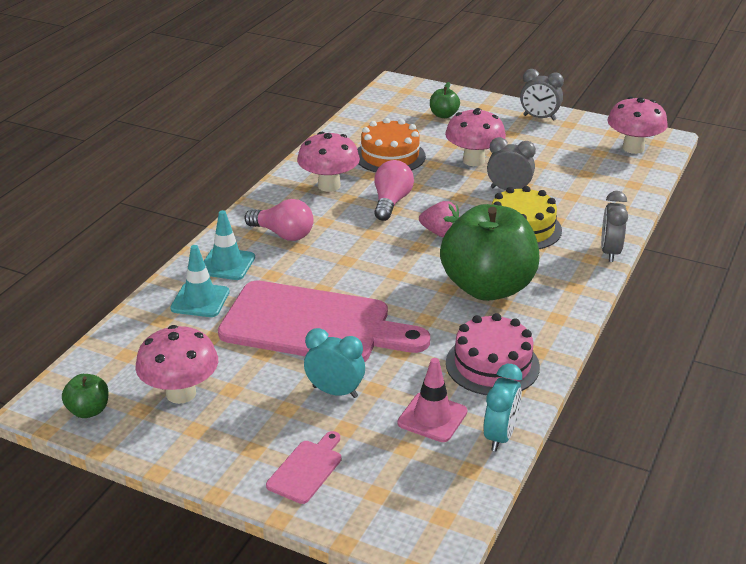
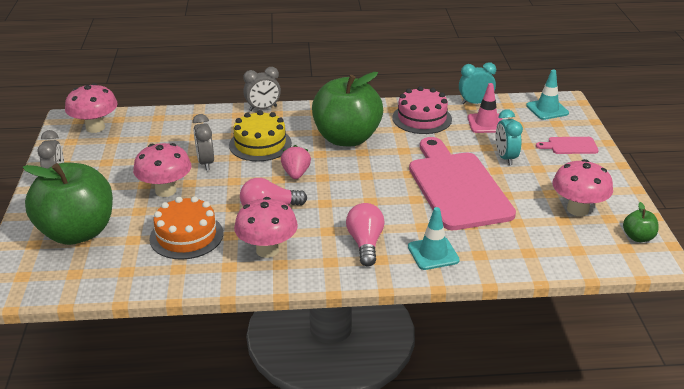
camera: 120 degrees left, 0 degrees up
turquoise traffic cone [170,245,230,317] -> turquoise traffic cone moved to [526,70,569,120]
green apple [430,82,460,118] -> green apple [23,163,113,245], size x2.47

